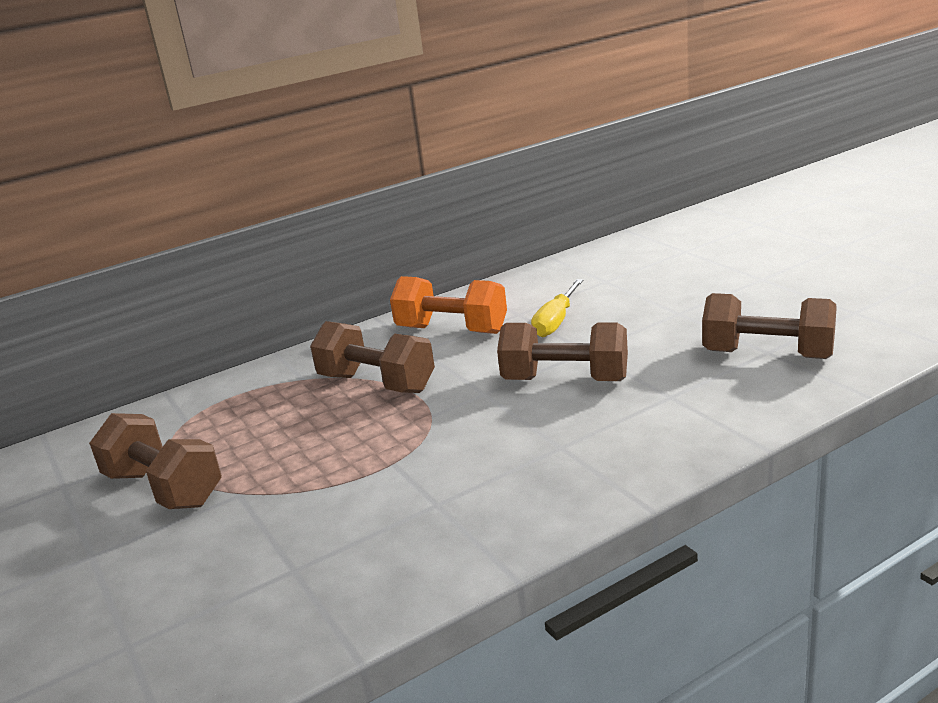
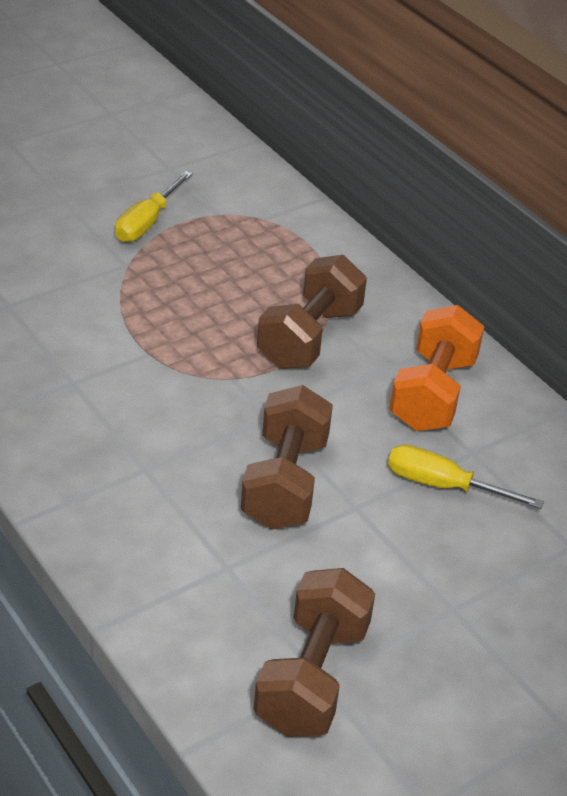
camera: 80 degrees right, 15 degrees up
brown dumbbell [89,413,222,509] -> yellow screwdriver [115,171,193,242]

